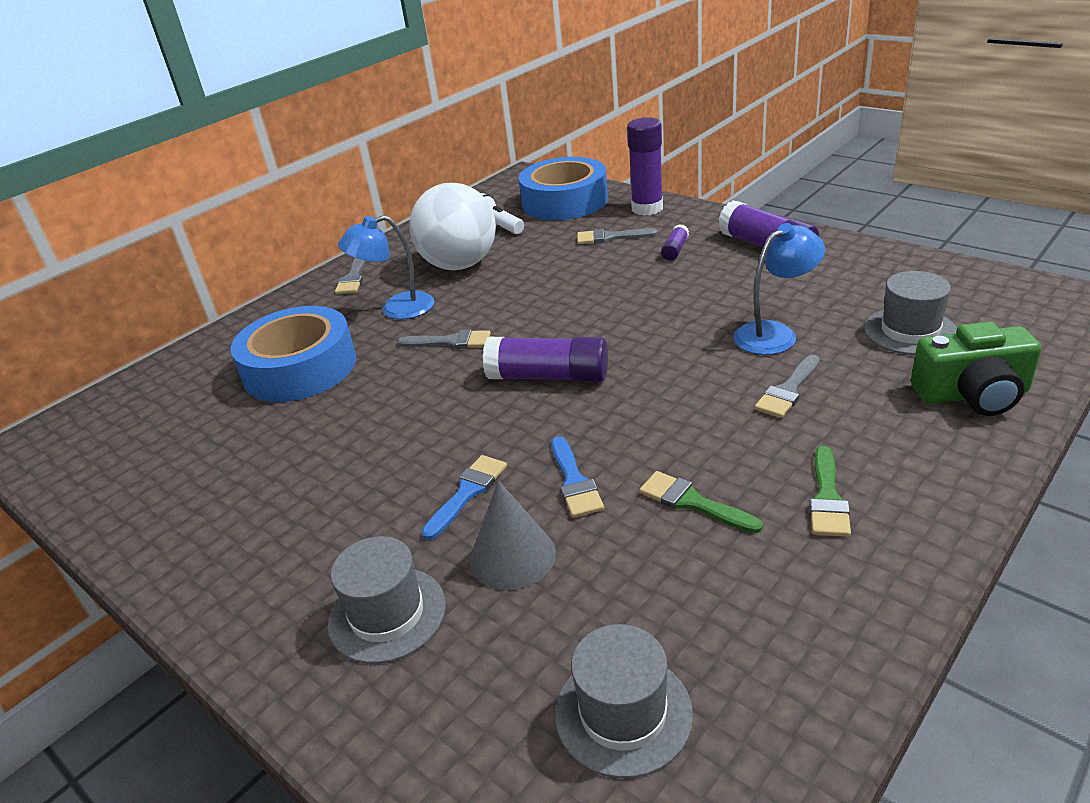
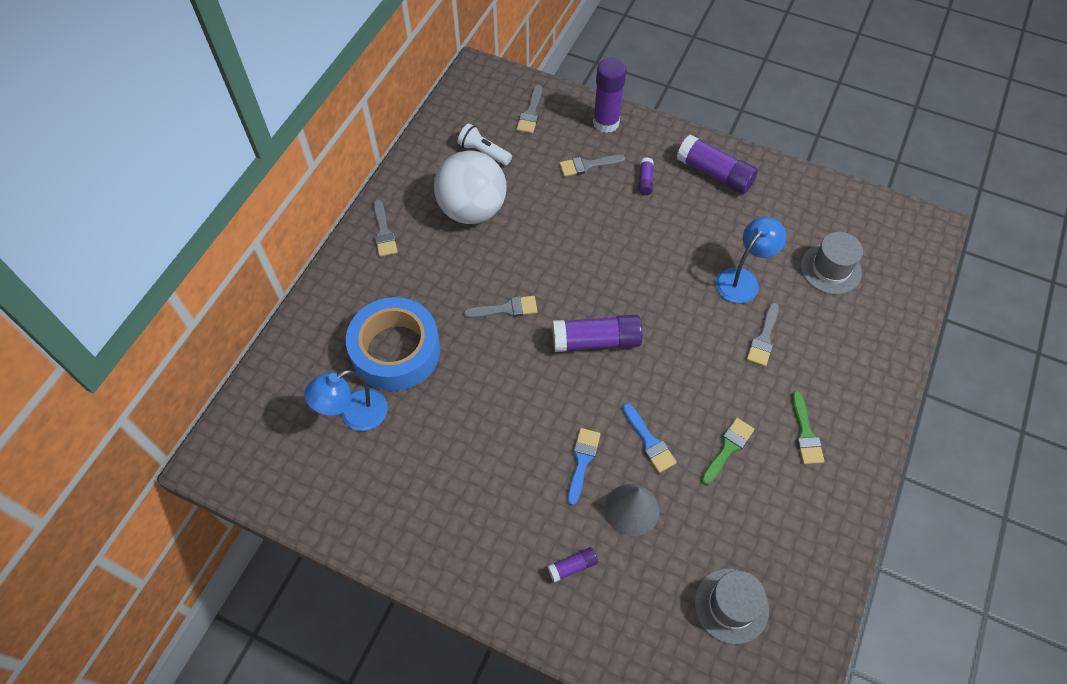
camera: 20 degrees left, 25 degrees up
grey hat [328,536,446,664] -> purple glue stick [548,547,598,583]
blue lamp [338,215,434,319] -> blue lamp moved to [304,370,388,431]
blue tape [519,157,608,220] -> grey brush [516,85,542,133]
green brush [640,471,763,533] -> green brush turned 105 degrees clockwise [701,418,754,485]
green camera [911,322,1042,416] -> none

